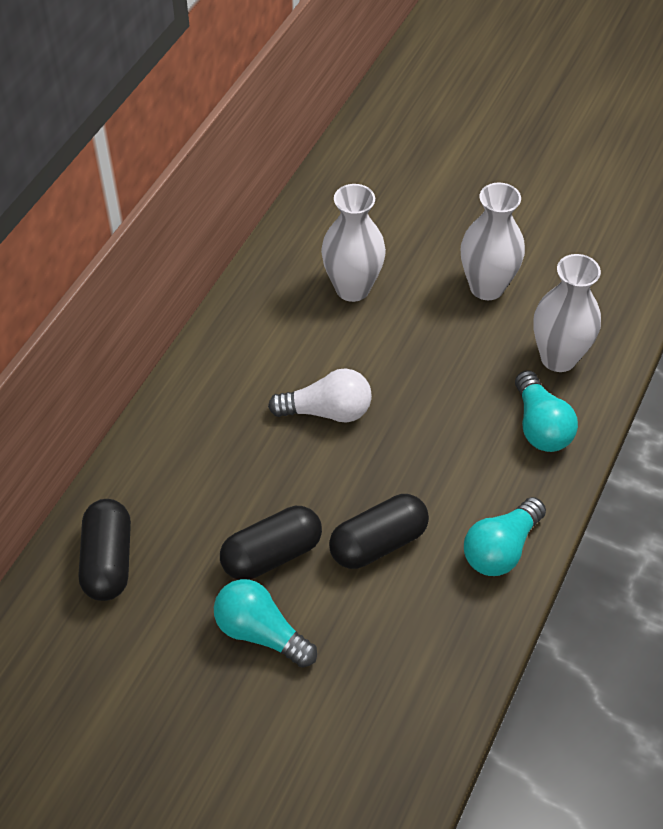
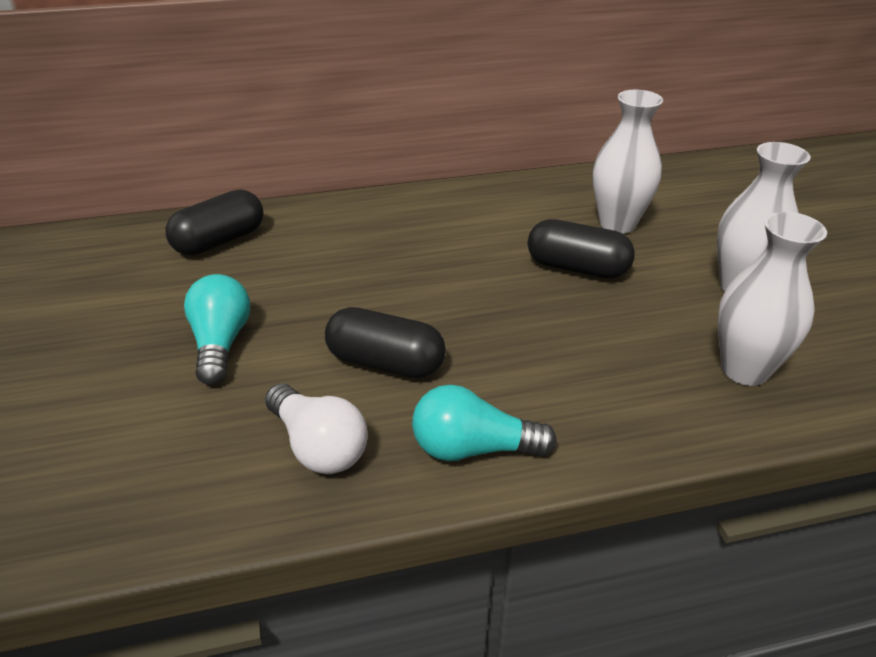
camera: 50 degrees right, 15 degrees down
black capsule [220,506,322,580] -> black capsule moved to [528,219,635,279]
white light bulb [268,368,372,422] -> white light bulb moved to [265,384,367,474]
turquoise light bulb [515,370,578,452] -> none

